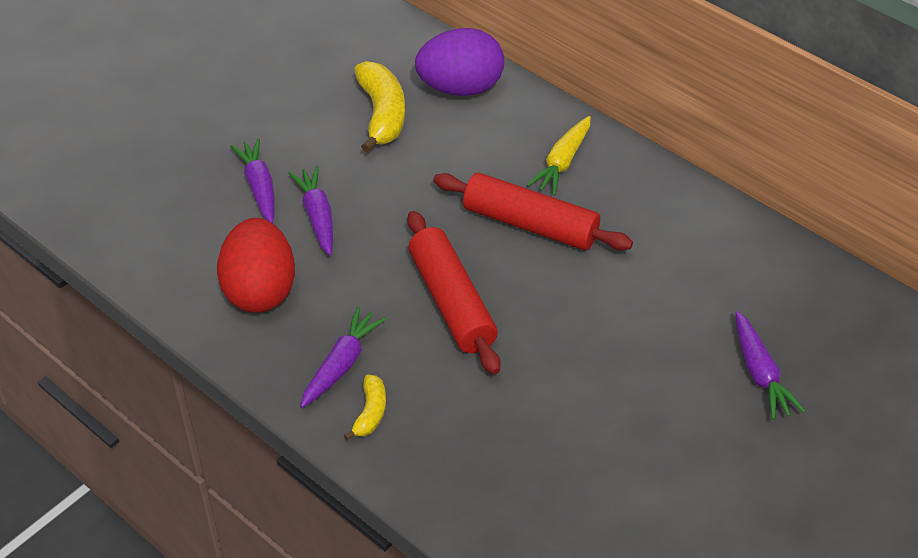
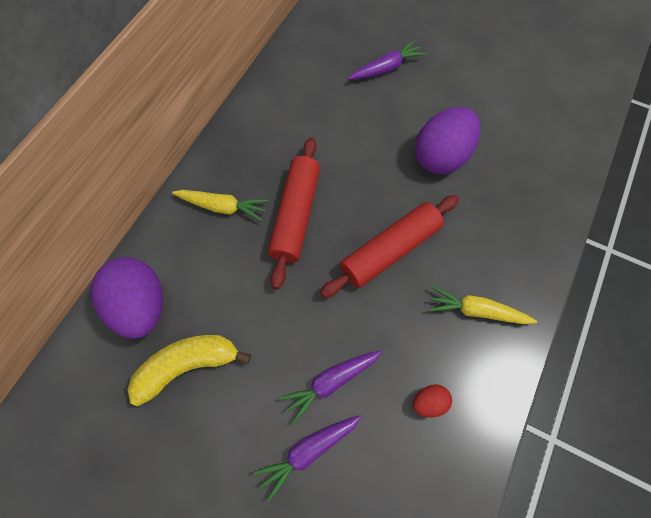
camera: 105 degrees left, 20 degrees up
red egg [217,218,295,313] -> red egg [413,384,452,418], size x0.45
purple carrot [301,306,387,408] -> yellow carrot [428,286,537,324]
yellow banana [344,375,386,440] -> none
none -> purple egg [415,107,480,174]

